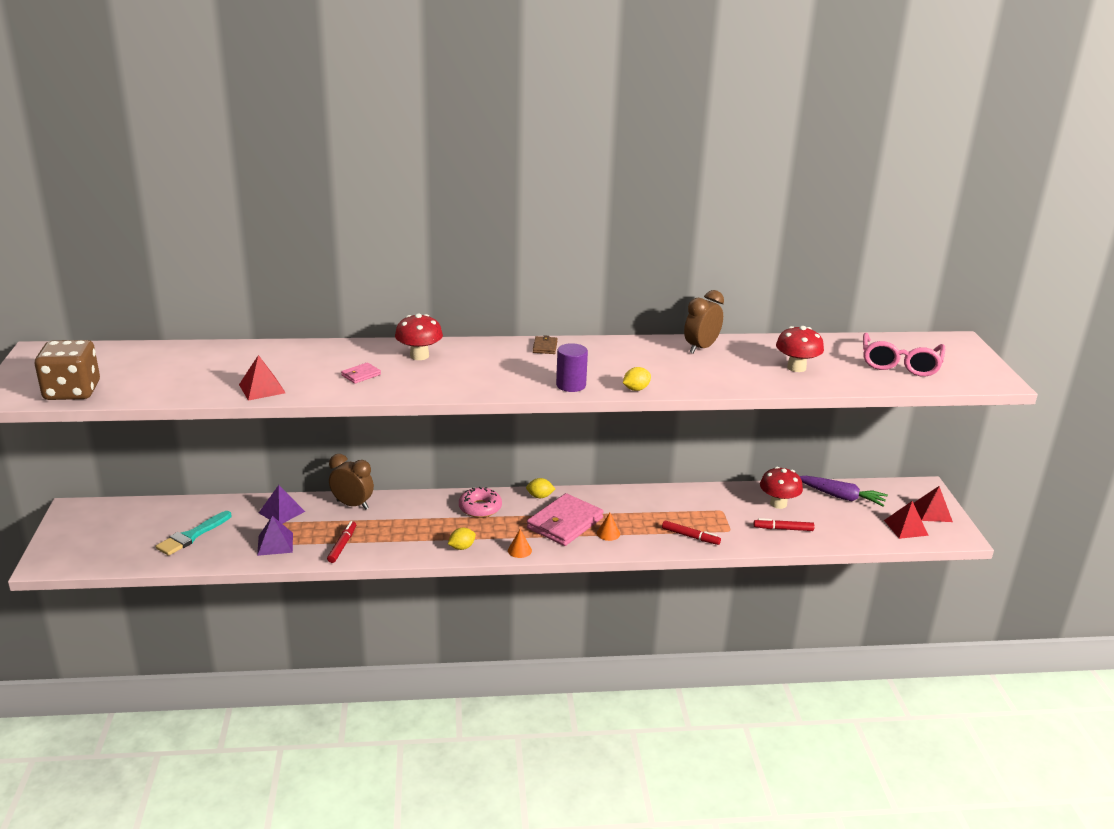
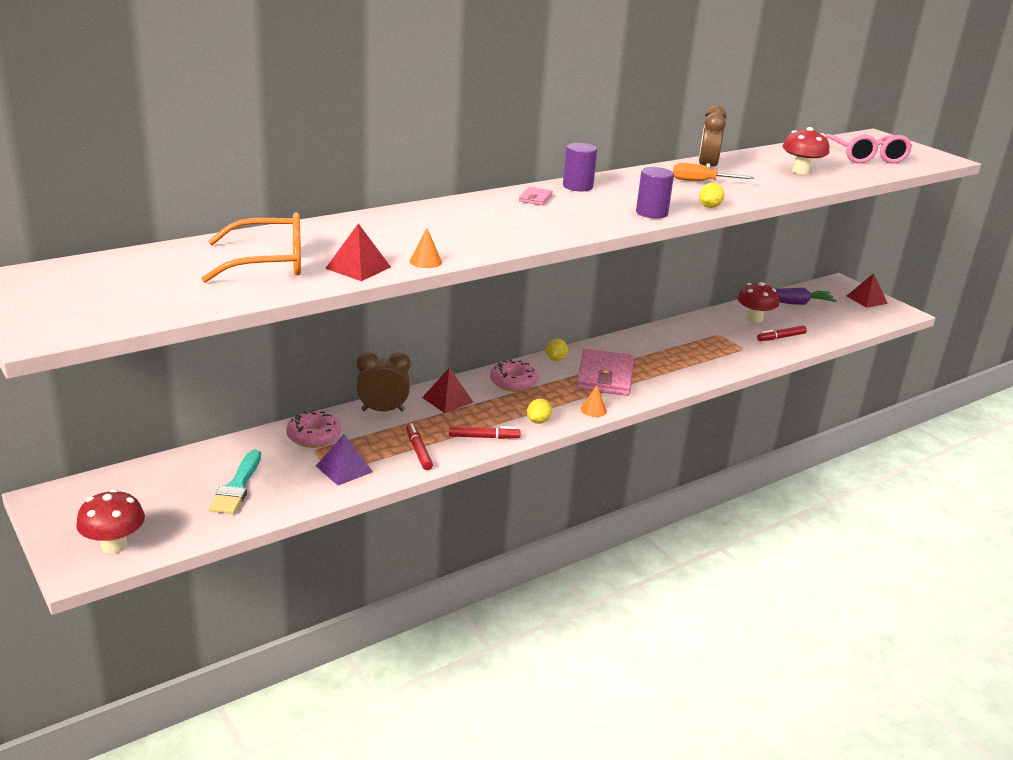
camera: 30 degrees left, 0 degrees up
brown dice [35,340,100,400] -> none
purple pyramid [259,485,305,524] -> pink donut [286,410,341,448]
pink wallet [341,362,381,384] -> pink wallet moved to [519,187,553,205]
red mushroom [395,313,443,360] -> red mushroom moved to [76,489,145,554]
yellow lemon [526,478,555,498] -> yellow lemon turned 45 degrees counterclockwise [546,339,568,361]
brown wallet [533,335,557,354] -> purple cylinder [563,143,597,191]
orange cone [597,513,620,541] -> orange cone moved to [410,228,442,268]
red marker [662,521,721,545] -> red marker moved to [449,426,521,439]
red pyramid [884,501,929,539] -> red pyramid moved to [422,367,473,413]
none -> orange glasses [201,212,301,283]
none -> orange screwdriver [673,163,754,181]

